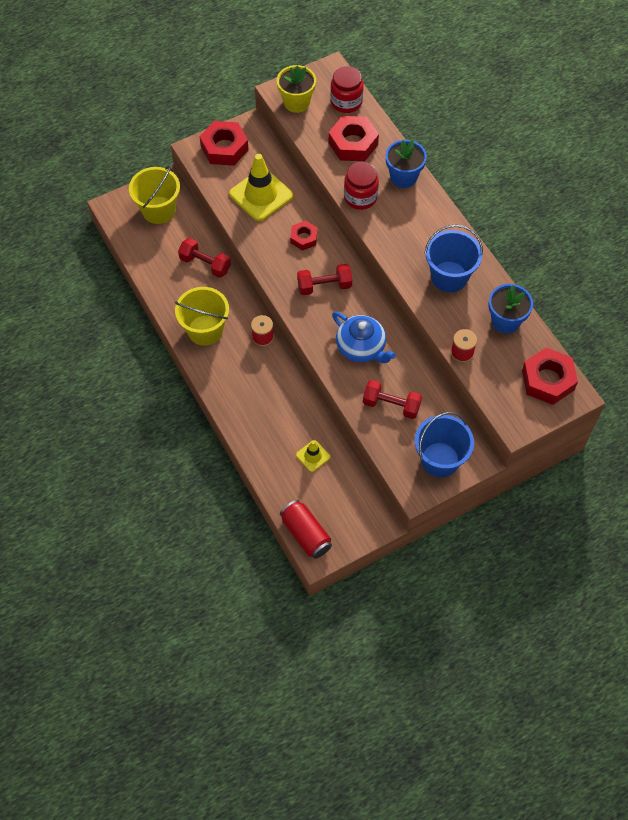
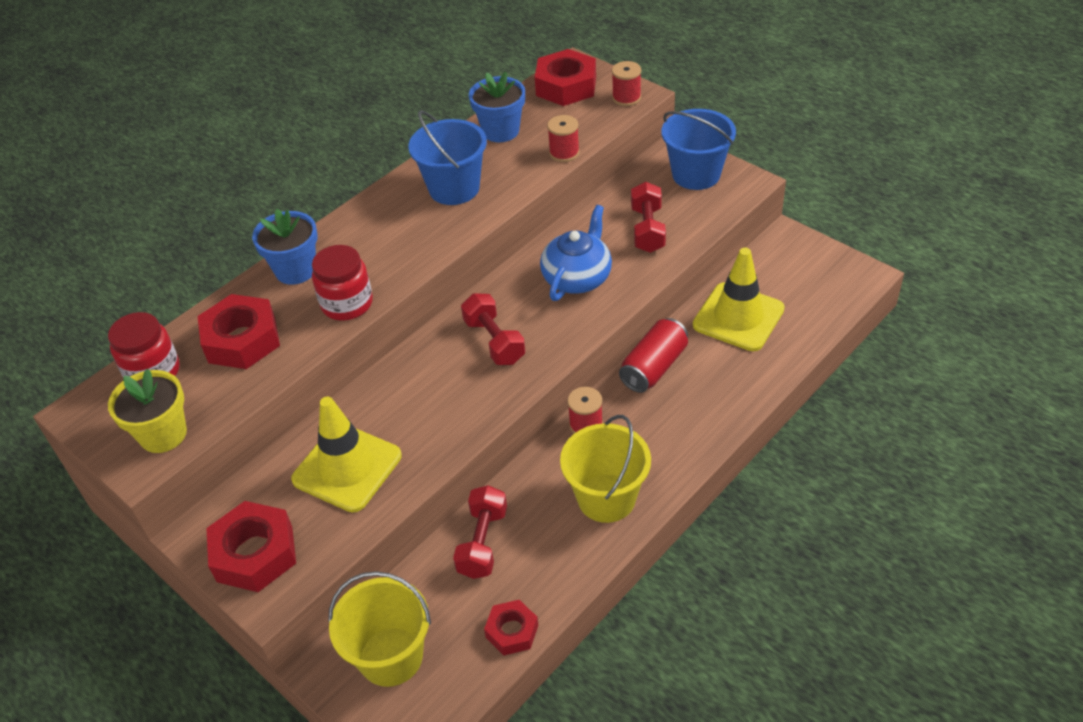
camera: 105 degrees left, 15 degrees down
red can [280,500,332,559] -> red can moved to [619,318,688,393]
red nut [290,221,318,251] -> red nut moved to [484,600,538,655]
yellow traffic cone [296,440,330,472] -> yellow traffic cone [693,248,785,351], size x2.01
none -> red spool [612,61,641,106]

